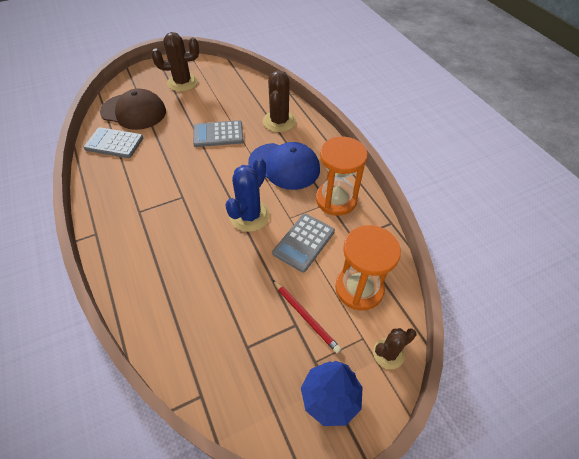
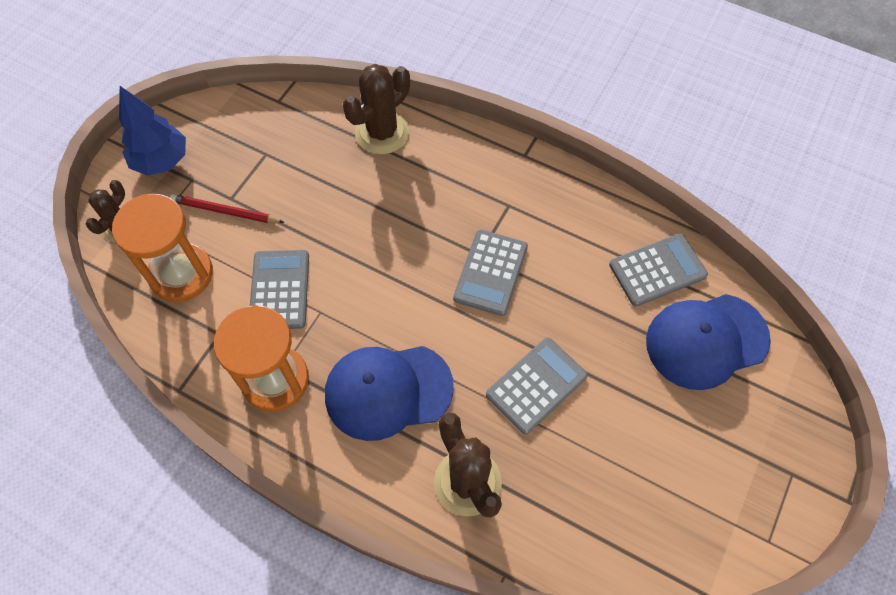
camera: 145 degrees right, 10 degrees up
brown cap [100,89,166,130] -> blue cap [646,294,771,390]
brown cactus [151,32,199,92] -> brown cactus moved to [343,64,410,154]
blue cactus [225,157,270,232] -> none
none -> grey calculator [453,229,528,316]

